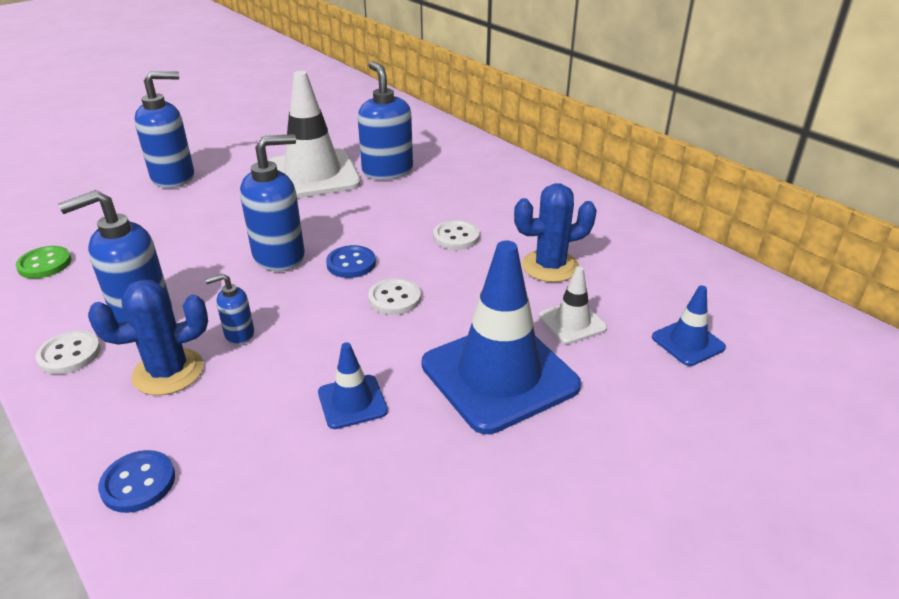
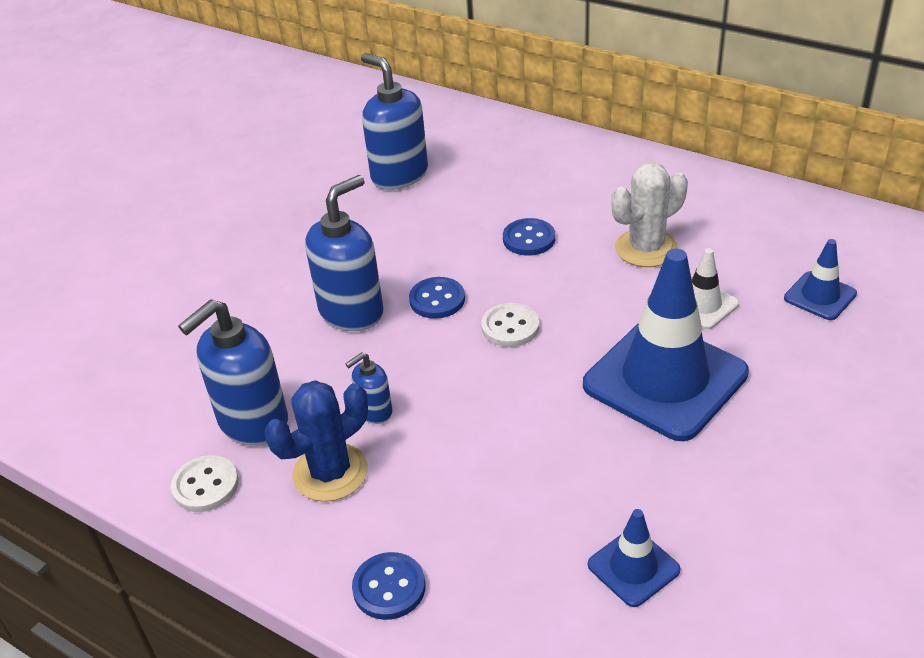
camera: 15 degrees left, 5 degrees up
green button [16,246,71,279] -> none
blue soap dispenser [134,71,194,188] -> none
white traffic cone [268,71,361,198] -> none
blue traffic cone [318,342,388,429] -> blue traffic cone moved to [588,509,681,607]
white button [433,220,480,250] -> blue button [503,218,555,256]
blue cactus [514,183,597,282] -> white cactus [611,162,688,267]

